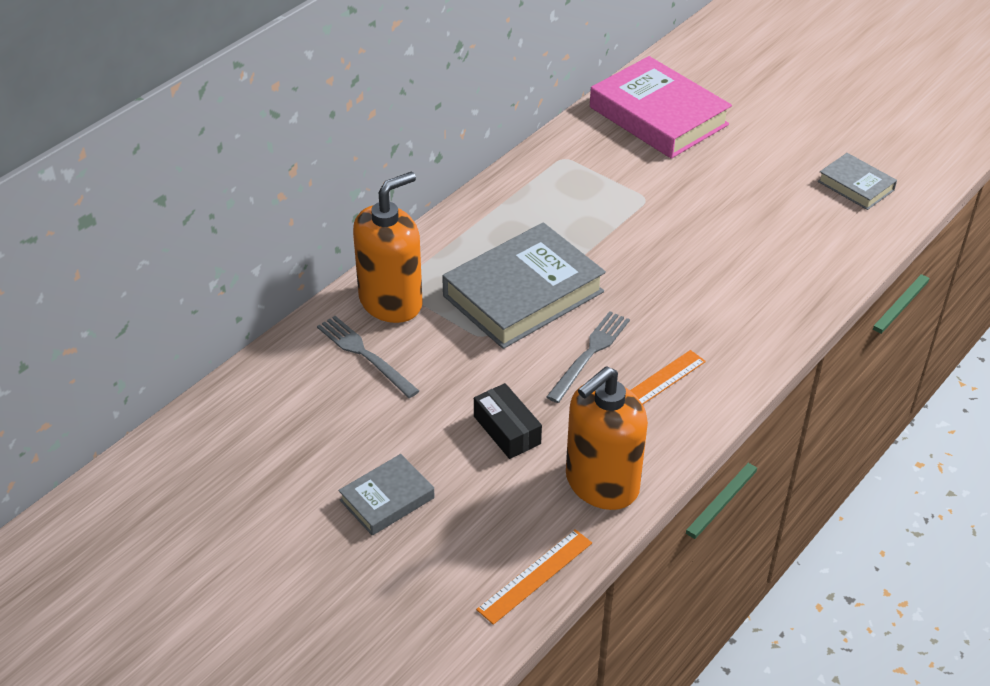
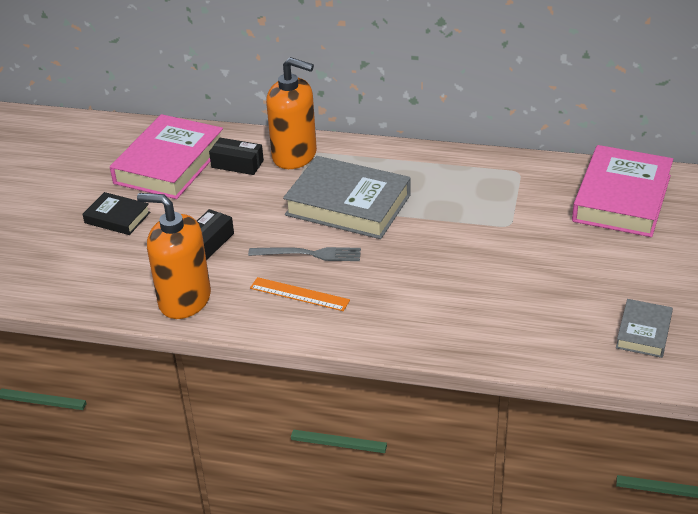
camera: 65 degrees right, 5 degrees down
grey fork [317,316,419,398] -> black box [209,138,264,175]
grey book [338,454,435,536] -> black book [83,192,150,235]
orange ruler [476,529,592,625] -> none
none -> pink book [110,114,223,199]

